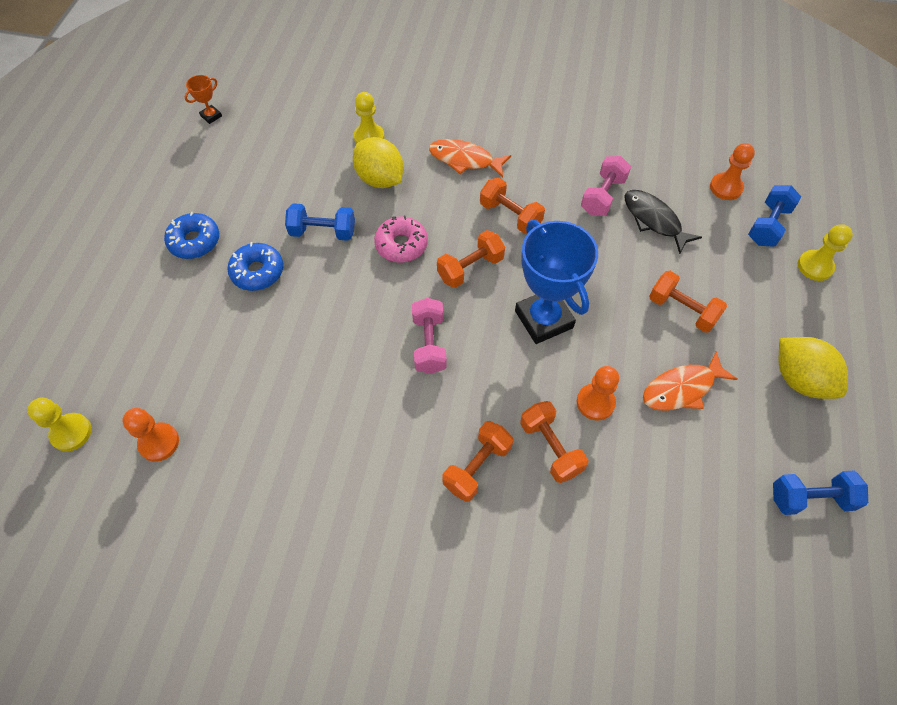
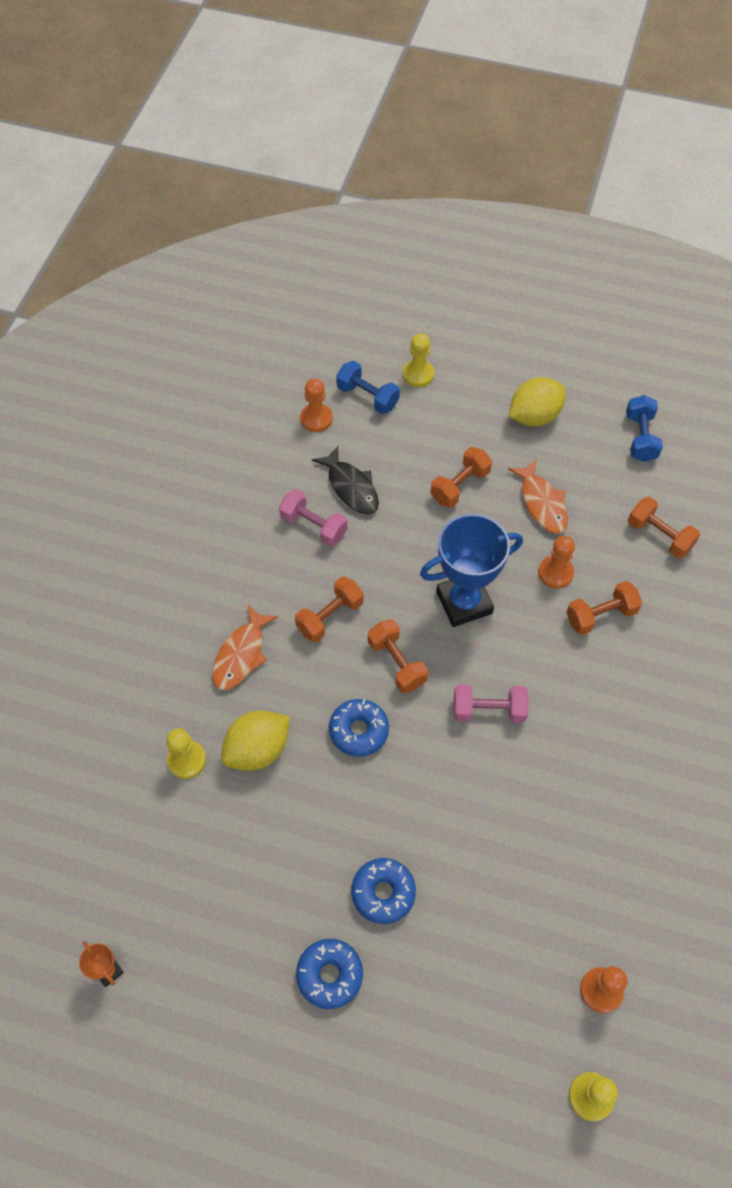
camera: 85 degrees left, 0 degrees up
blue dumbbell [285,203,355,241] -> none
pink donut [374,216,428,263] -> blue donut [329,699,389,757]
orange dumbbell [443,421,513,502] -> orange dumbbell moved to [628,497,700,559]
black fish [625,190,702,254] -> black fish turned 90 degrees counterclockwise [312,446,379,514]

